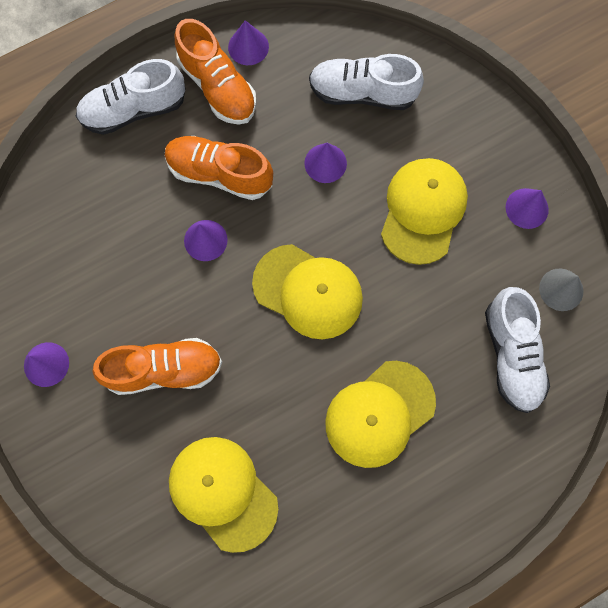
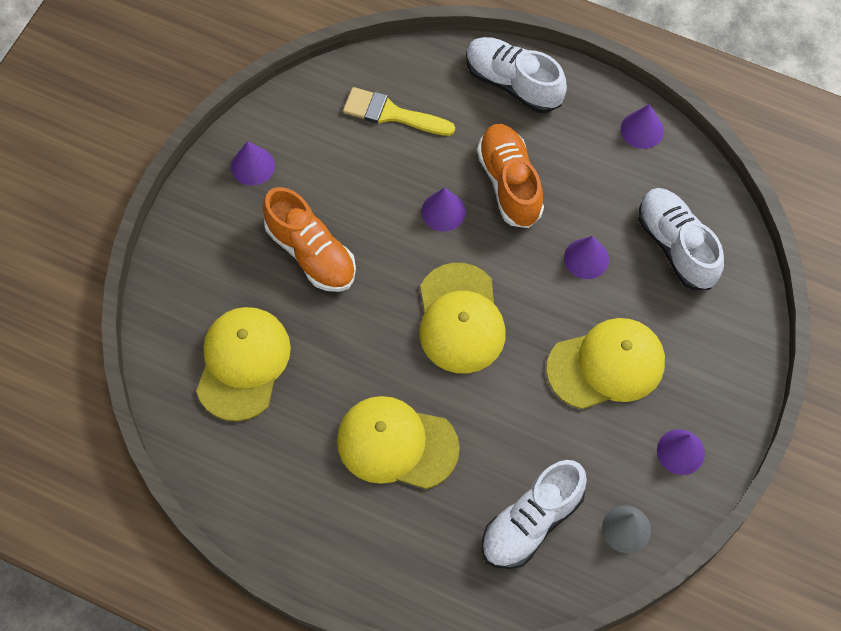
camera: 55 degrees right, 10 degrees down
orange shoe [175,19,256,125] -> none
none -> yellow brush [343,87,455,136]

